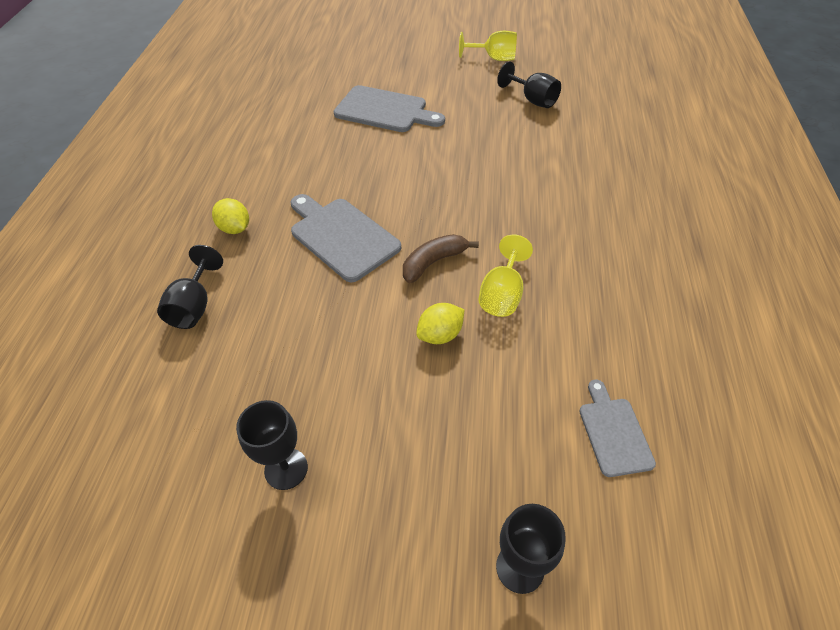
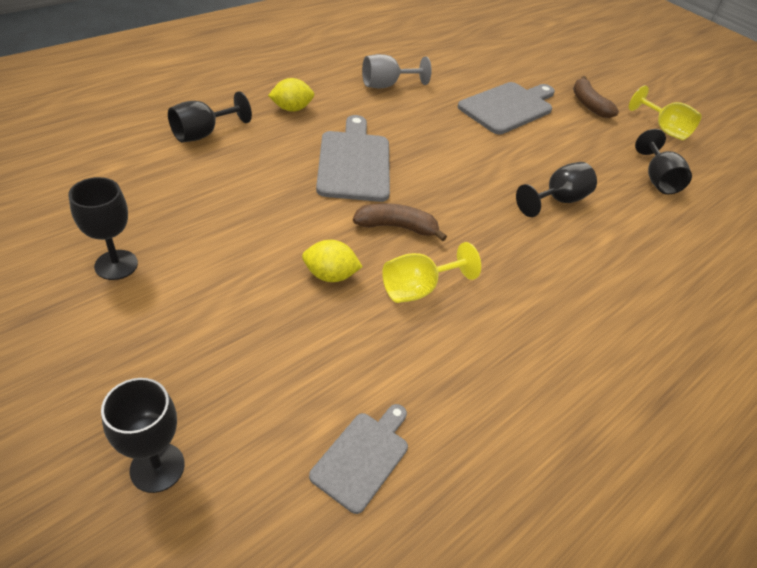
camera: 35 degrees right, 5 degrees down
yellow lemon [212,198,249,234] -> yellow lemon turned 75 degrees clockwise [268,78,314,112]
grey cutting board [334,85,445,132] -> grey cutting board turned 105 degrees counterclockwise [458,82,555,135]
none -> grey goblet [362,54,431,88]
none -> black goblet [516,162,597,217]
none -> brown banana [573,76,619,118]

